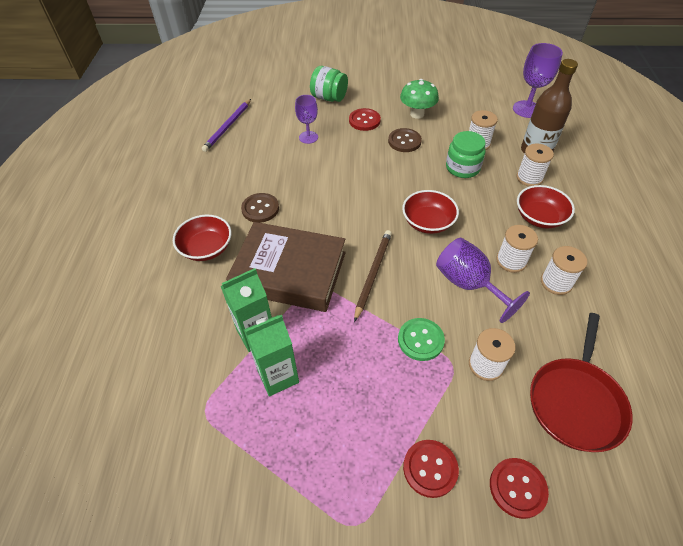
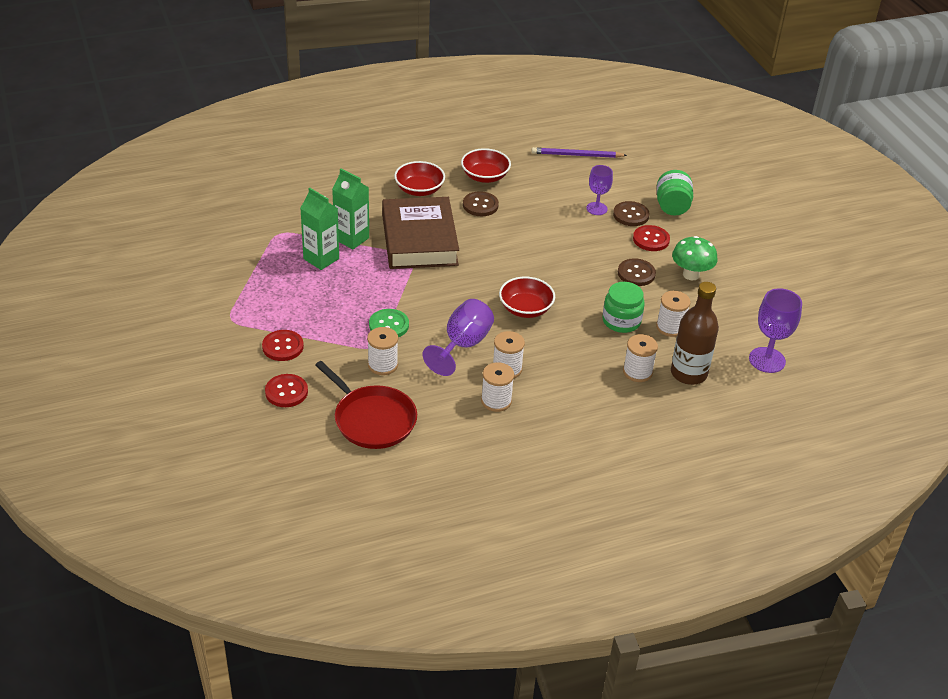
camera: 65 degrees right, 10 degrees down
brown pencil [354,230,392,322] -> none
red bowl [517,185,575,228] -> red bowl moved to [461,148,511,183]
red pan [530,313,633,452] -> red pan turned 135 degrees counterclockwise [315,361,417,449]
none -> brown button [613,201,649,226]

